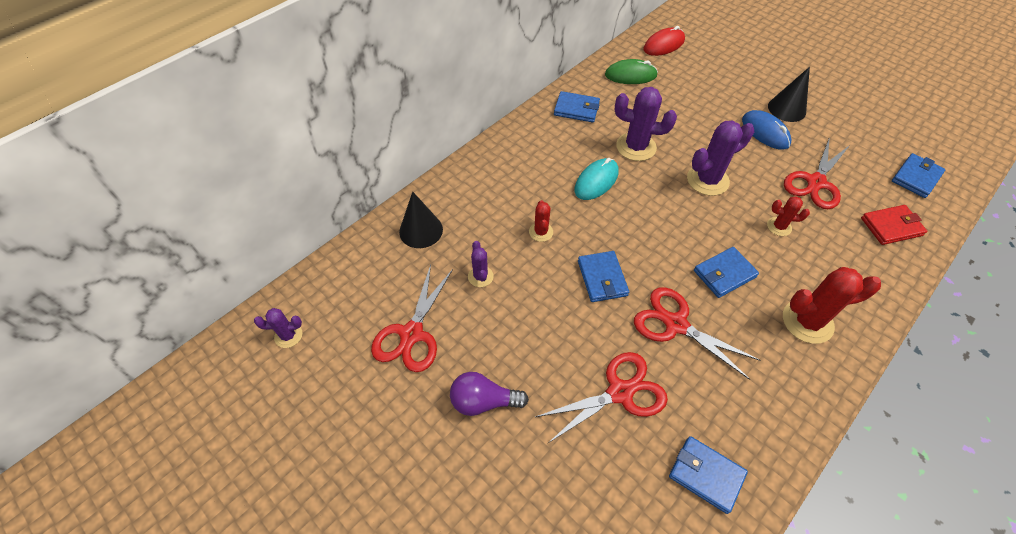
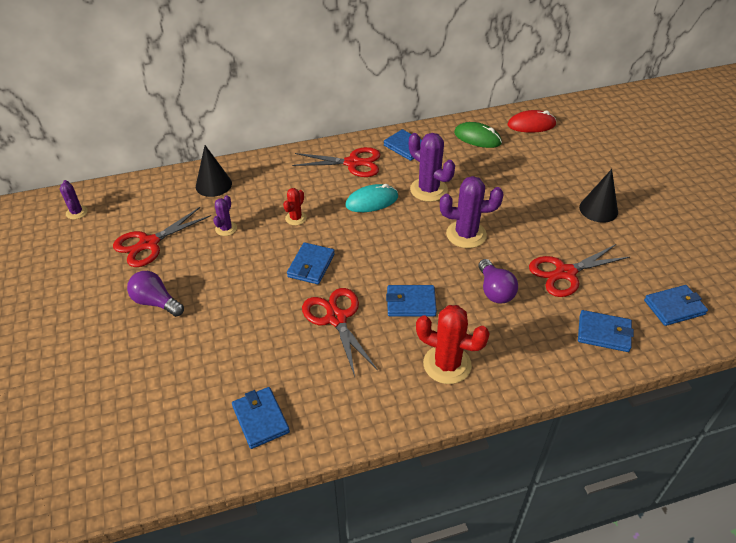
camera: 30 degrees right, 10 degrees down
purple cactus [254,308,302,348] -> purple cactus turned 45 degrees clockwise [60,180,88,219]
red scissors [535,352,668,443] -> red scissors moved to [292,147,380,177]
blue mouse [742,110,791,150] -> none
red cactus [767,196,810,236] -> purple light bulb [478,259,518,303]
red wallet [861,205,927,245] -> blue wallet [578,310,634,352]

